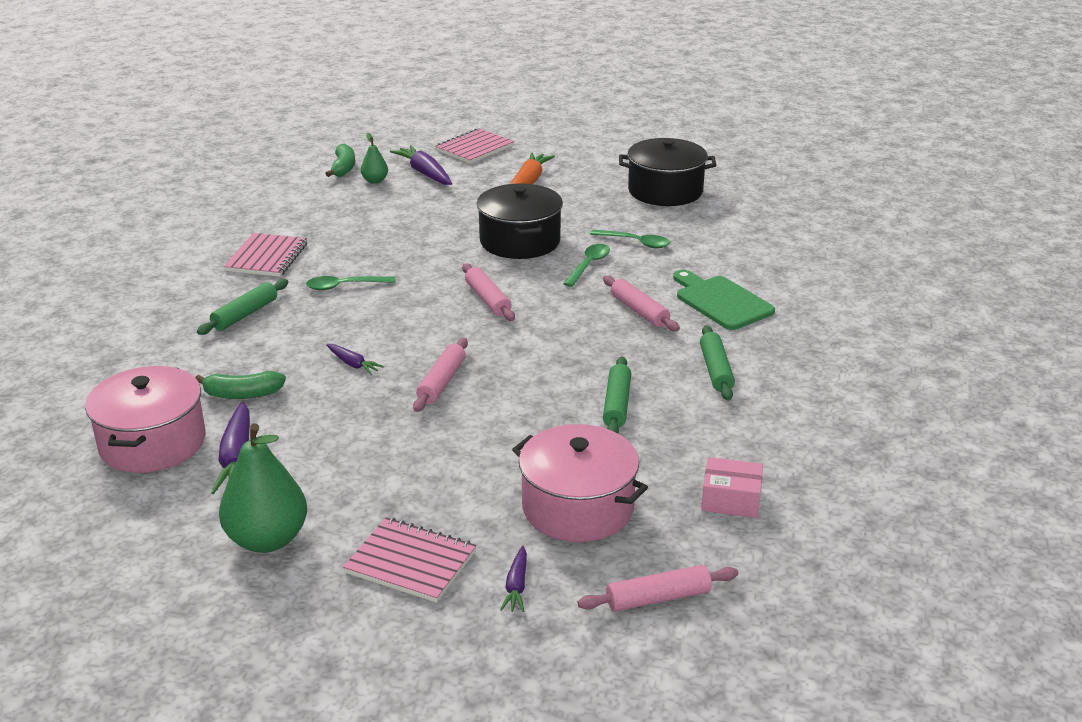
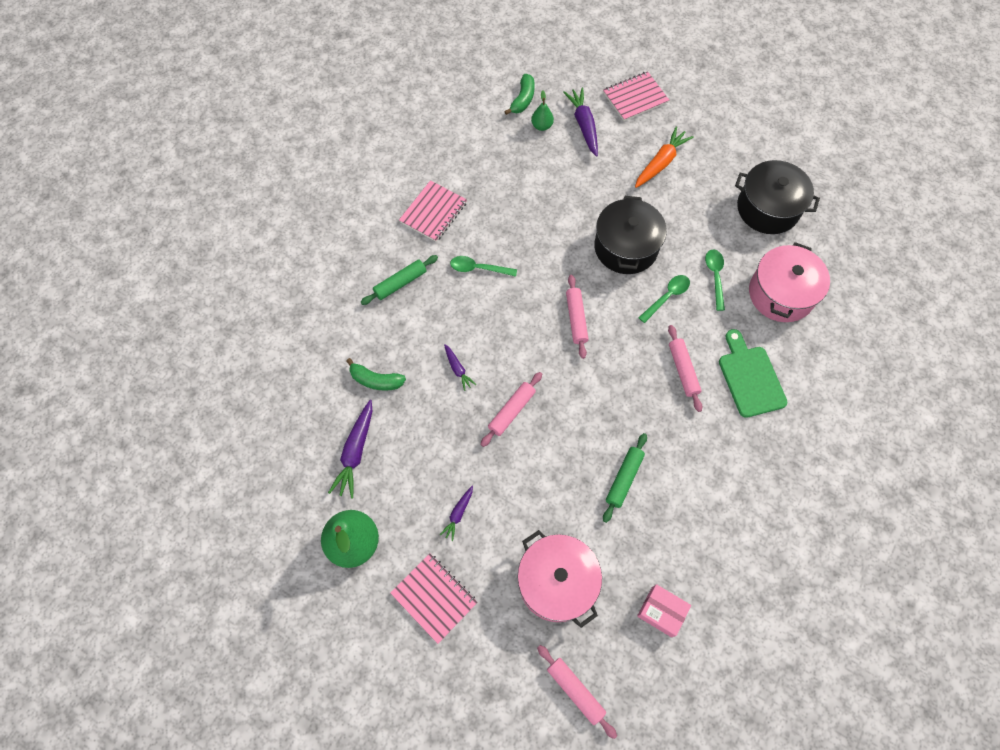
camera: 20 degrees right, 35 degrees up
pink pot [85,366,205,473] -> pink pot moved to [749,242,830,322]
purple carrot [500,546,527,612] -> purple carrot moved to [440,486,473,541]
pink rolling pin [578,565,738,612] -> pink rolling pin turned 45 degrees clockwise [537,645,617,739]
green spoon [590,229,670,248] -> green spoon turned 135 degrees counterclockwise [705,250,725,311]
green rolling pin [700,325,735,401] -> none

